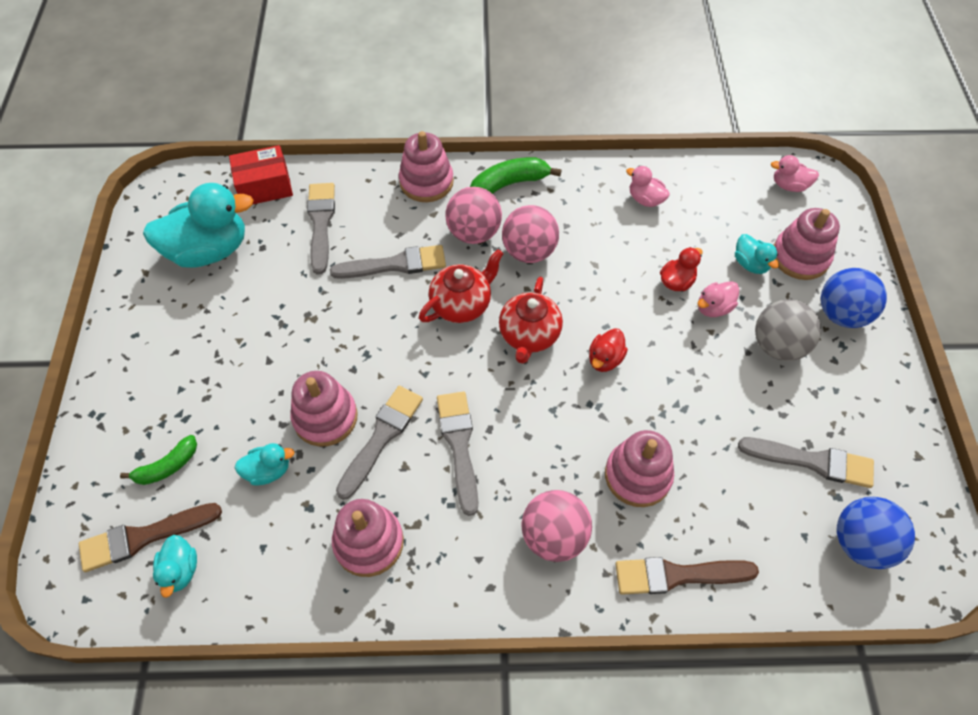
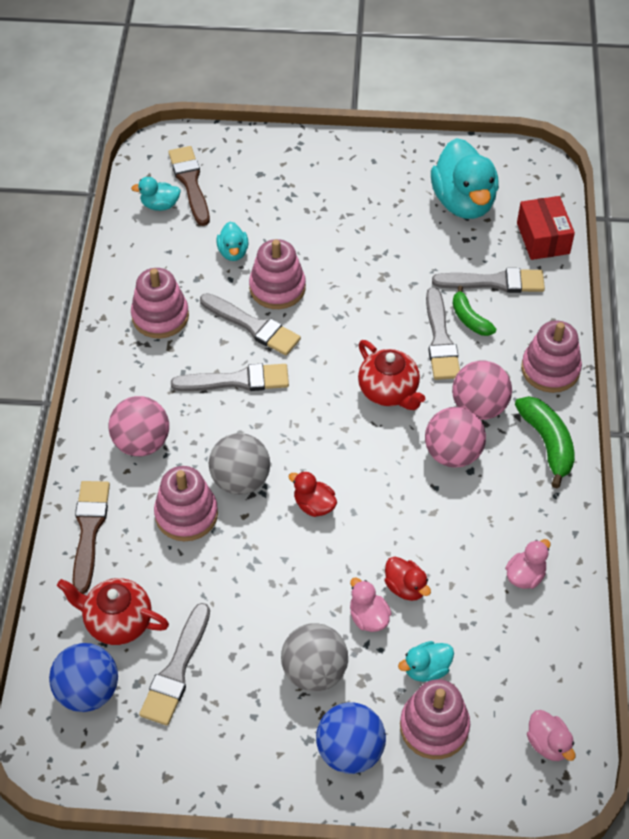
camera: 95 degrees right, 5 degrees down
green banana [120,435,197,485] -> green banana moved to [452,286,496,336]
red teapot [499,277,563,364] -> red teapot moved to [57,578,169,645]
pink duck [771,155,819,192] -> pink duck turned 135 degrees clockwise [527,710,575,761]
none -> grey ball [209,433,270,495]

